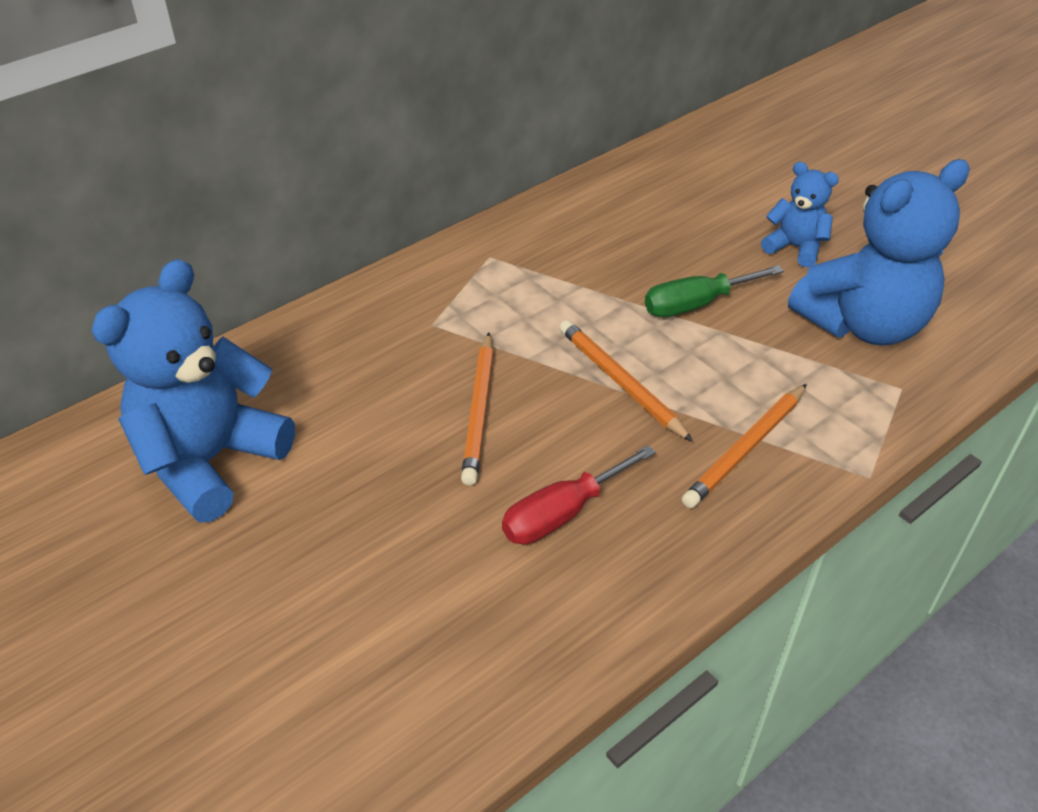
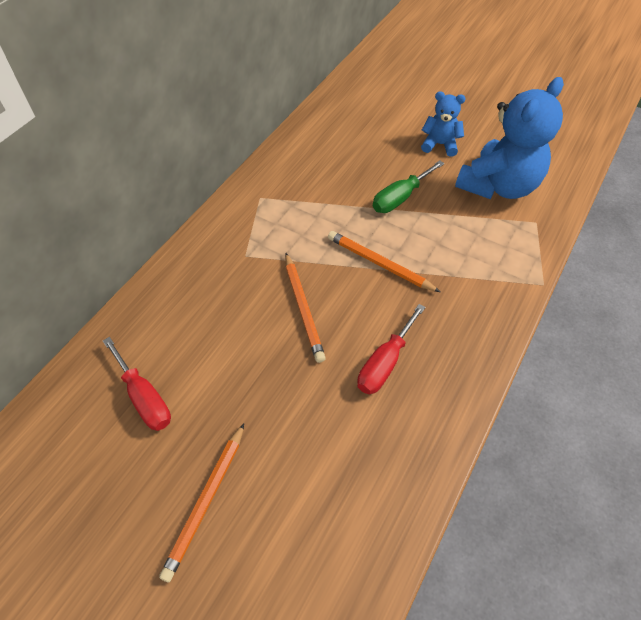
camera: 20 degrees left, 10 degrees up
blue teddy bear [92,259,295,523] -> red screwdriver [103,337,171,431]
orange pencil [682,384,807,508] -> orange pencil moved to [159,424,244,582]

